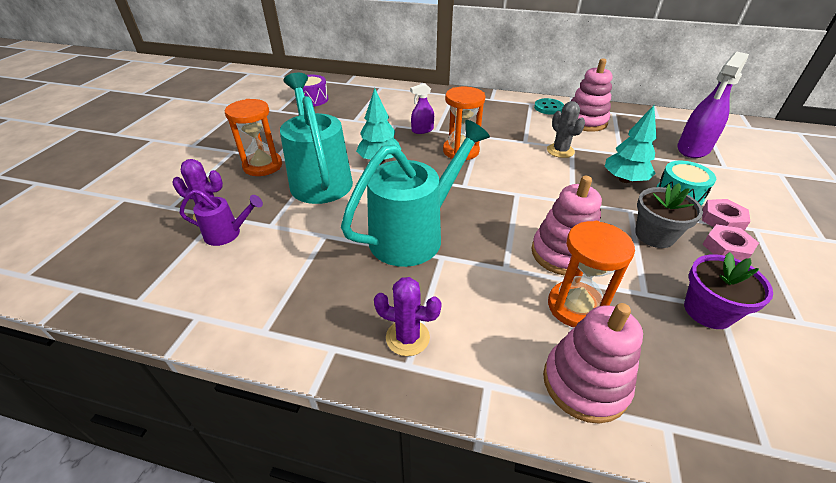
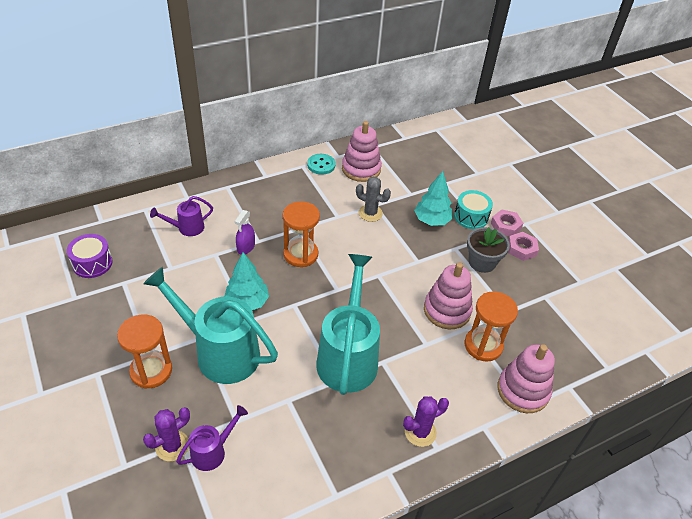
camera: 45 degrees left, 5 degrees up
purple spray bottle [677,52,749,158] -> none
purple flower pot [684,252,773,329] -> none
none -> purple watering can [150,196,213,236]

